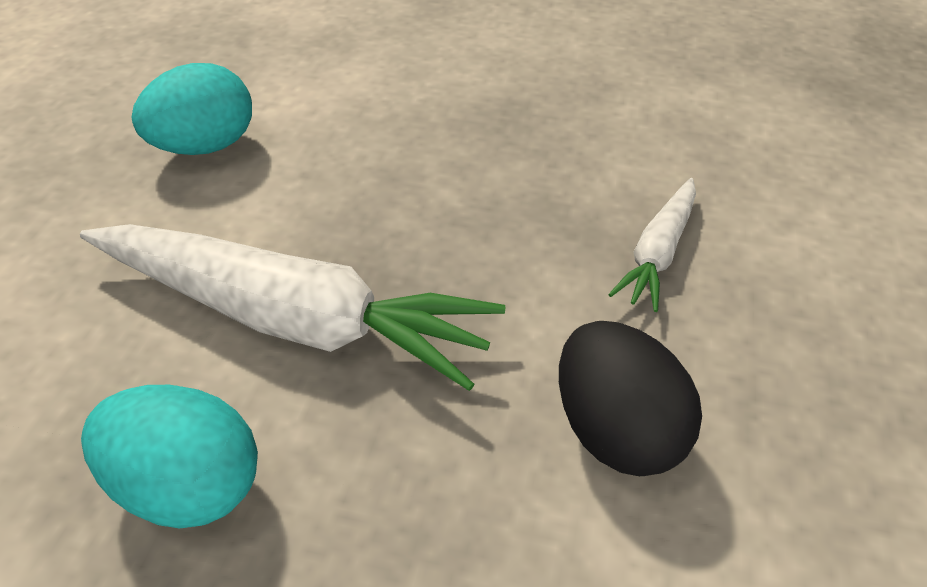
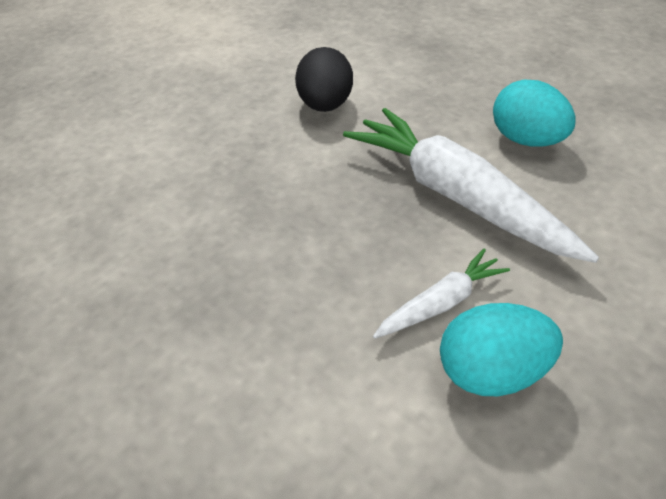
camera: 150 degrees left, 0 degrees up
white carrot [608,178,696,312] -> white carrot moved to [373,249,510,339]

